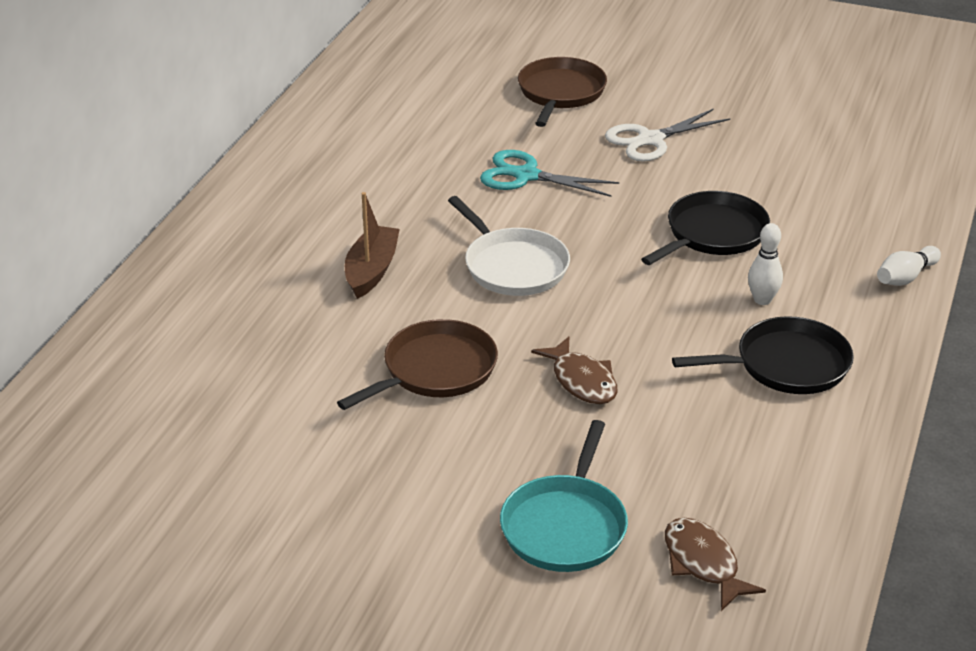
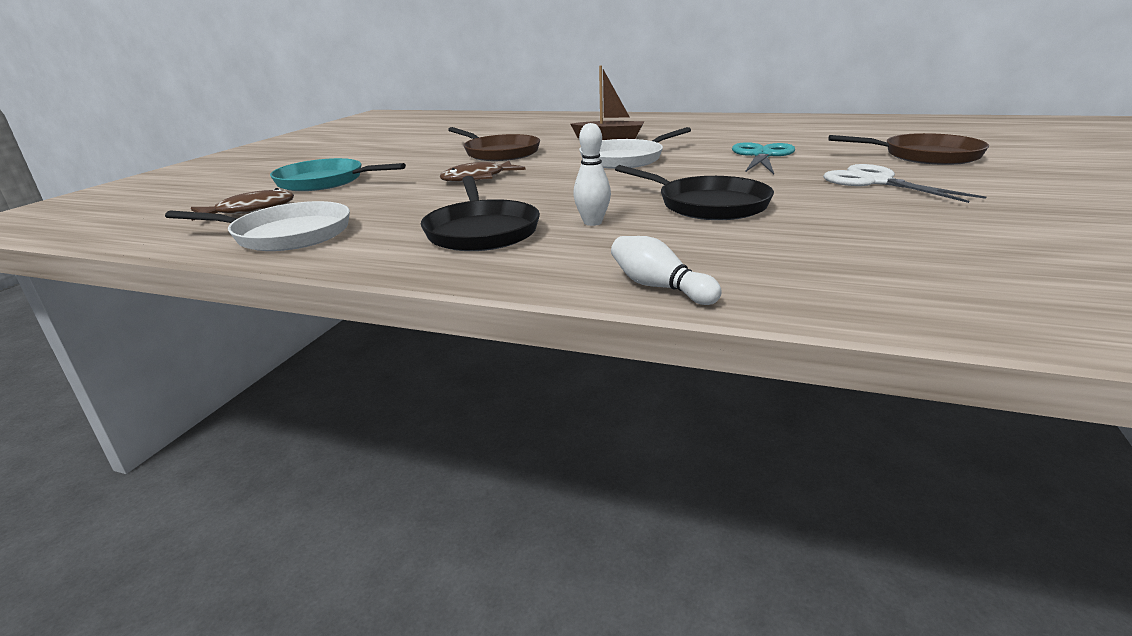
camera: 90 degrees right, 10 degrees down
none -> white pan [165,201,350,251]

